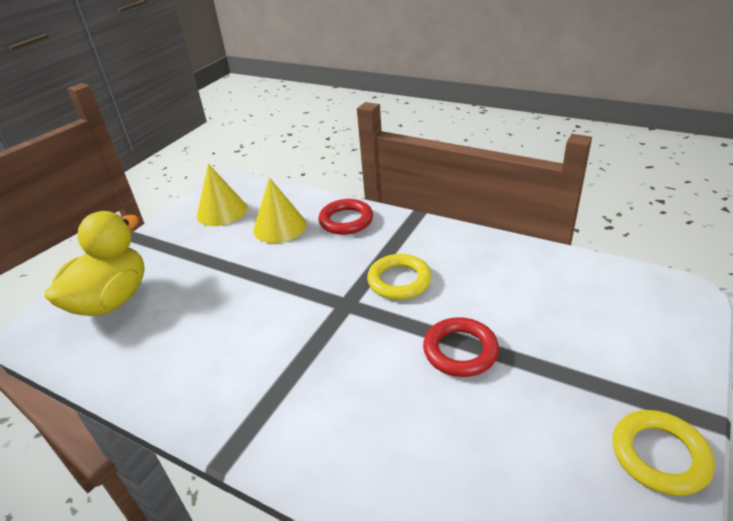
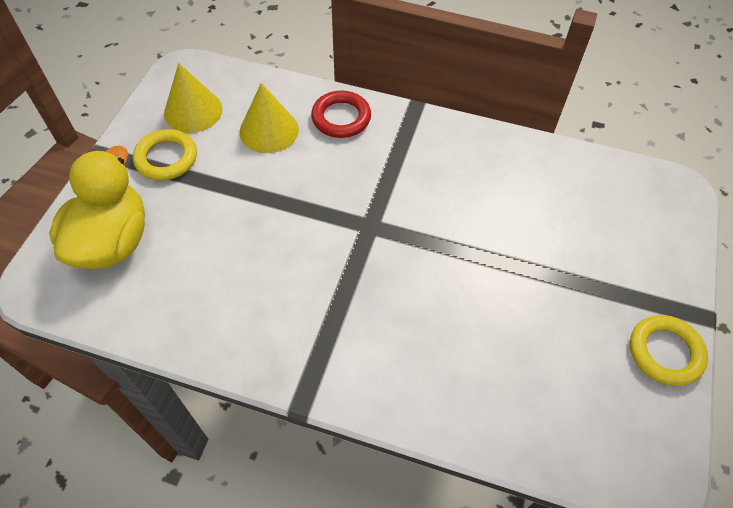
camera: 15 degrees left, 20 degrees up
yellow ring [367,254,431,300] -> yellow ring moved to [133,129,197,180]
red ring [423,317,499,377] -> none

